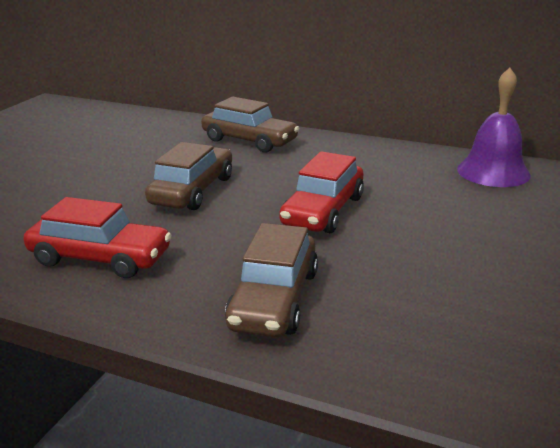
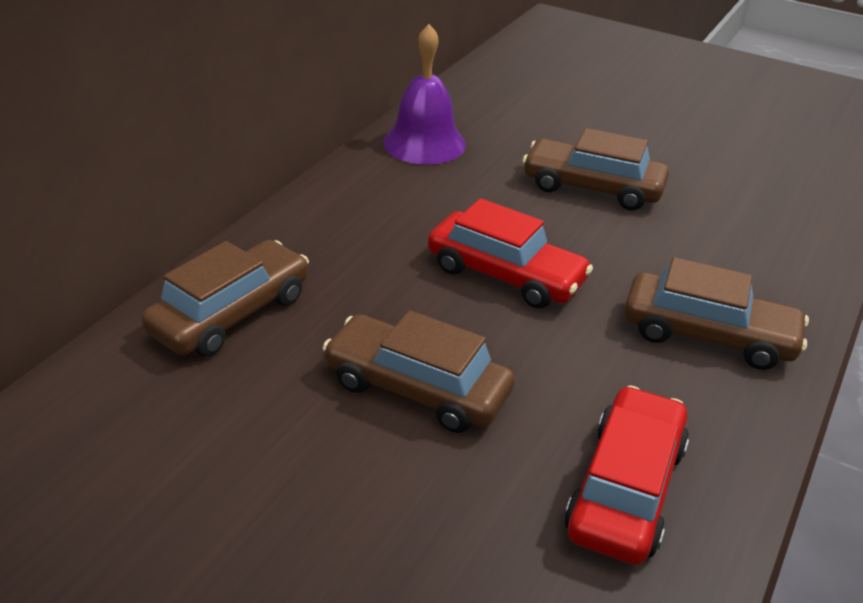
camera: 85 degrees left, 10 degrees up
none -> brown car [522,128,669,211]

